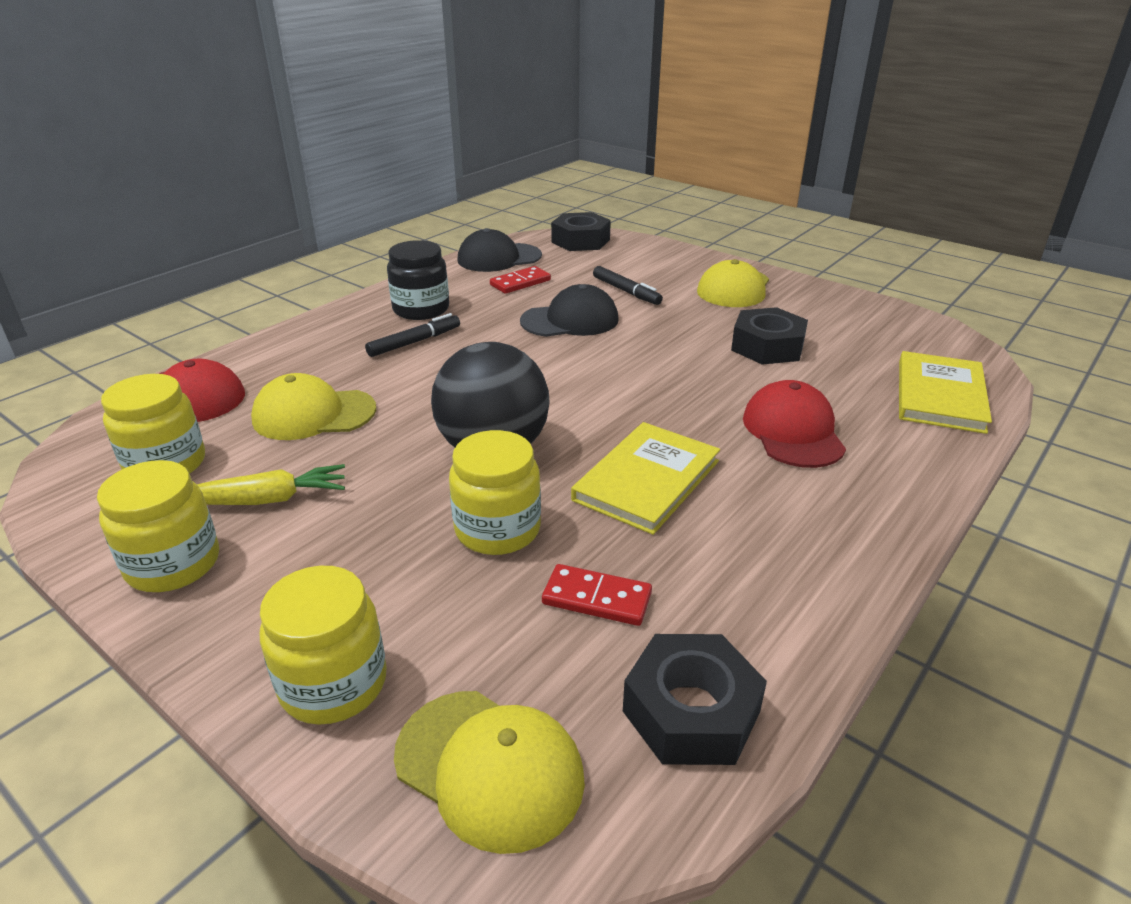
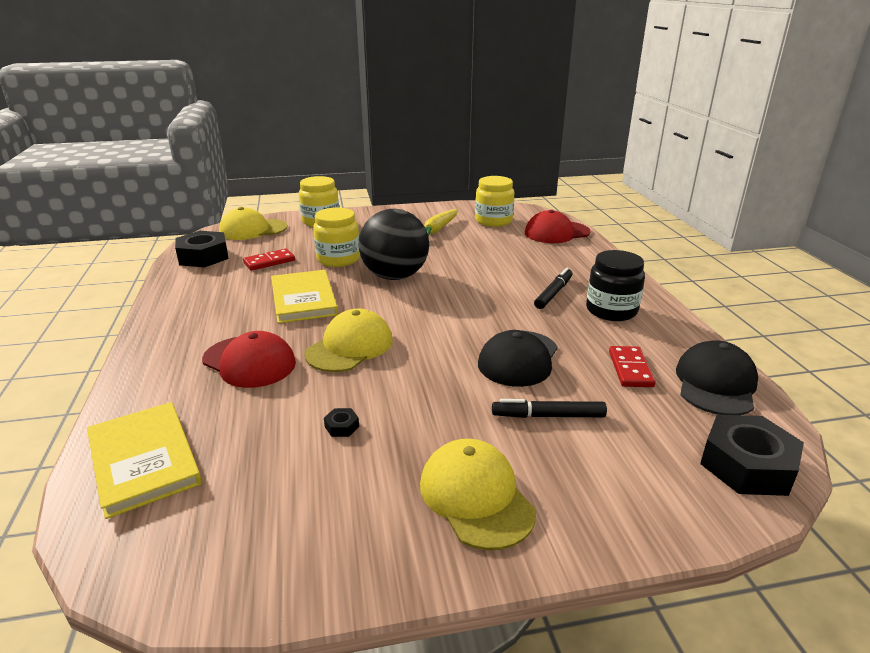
camera: 130 degrees right, 5 degrees down
yellow jar [97,460,219,592] -> none
yellow cap [251,373,376,440] -> yellow cap moved to [304,309,392,372]
black marker [365,313,460,357] -> black marker turned 150 degrees counterclockwise [534,268,572,309]
black nut [731,307,808,365] -> black nut [324,408,359,437], size x0.40

